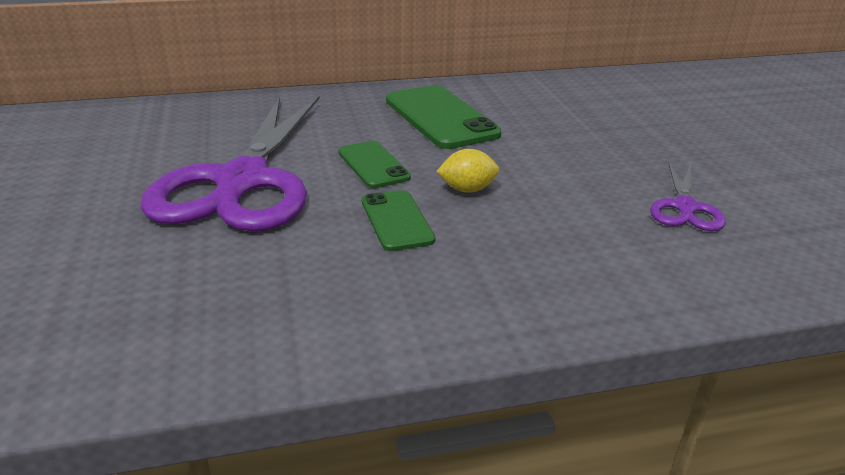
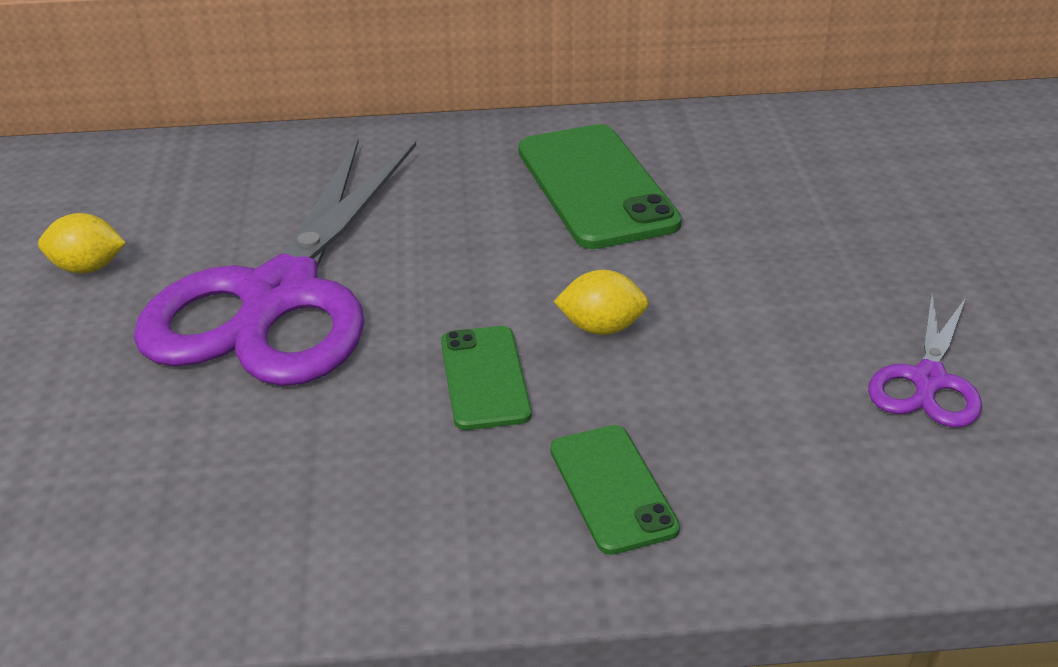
camera: 10 degrees right, 5 degrees up
green phone [338,141,411,188] -> green phone moved to [550,425,680,555]
none -> yellow lemon [38,213,126,274]

